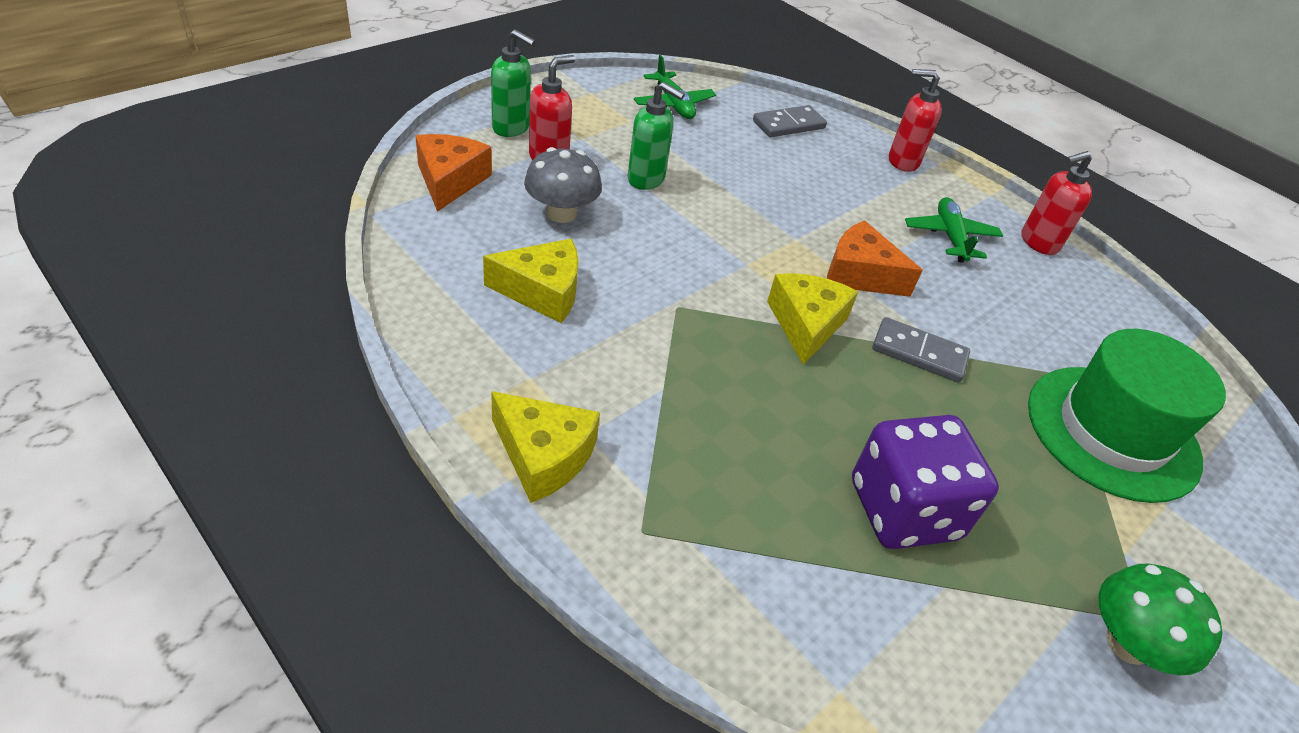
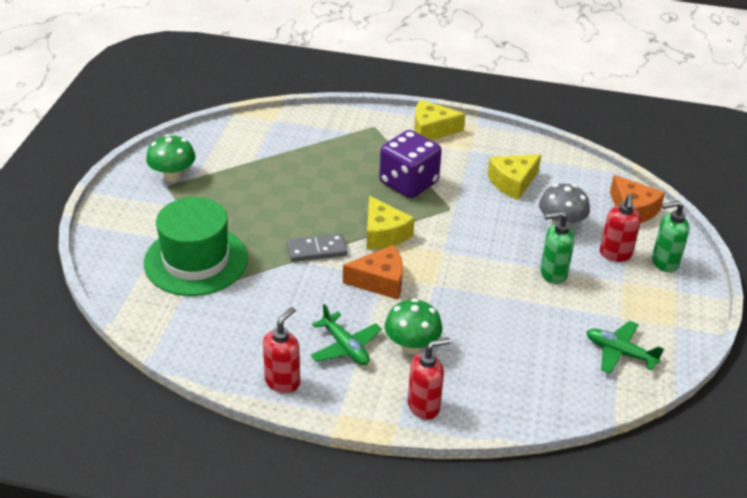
camera: 150 degrees right, 5 degrees down
grey domino [753,105,827,137] -> none
purple dice [852,415,999,549] -> purple dice moved to [379,130,442,198]
none -> green mushroom [385,298,442,354]

